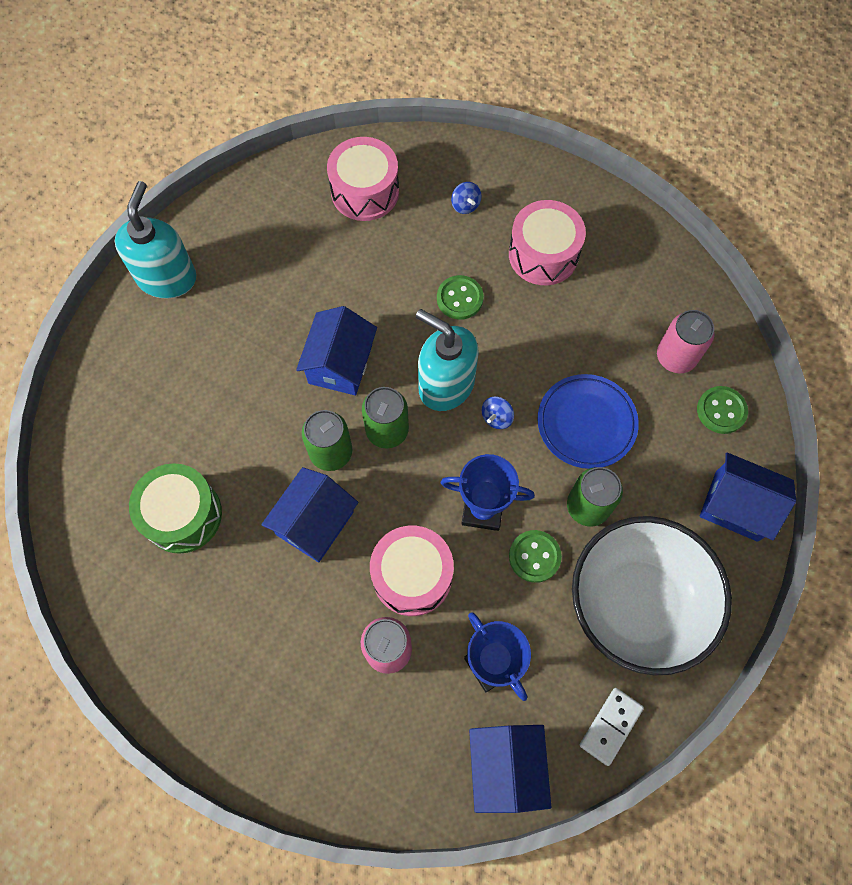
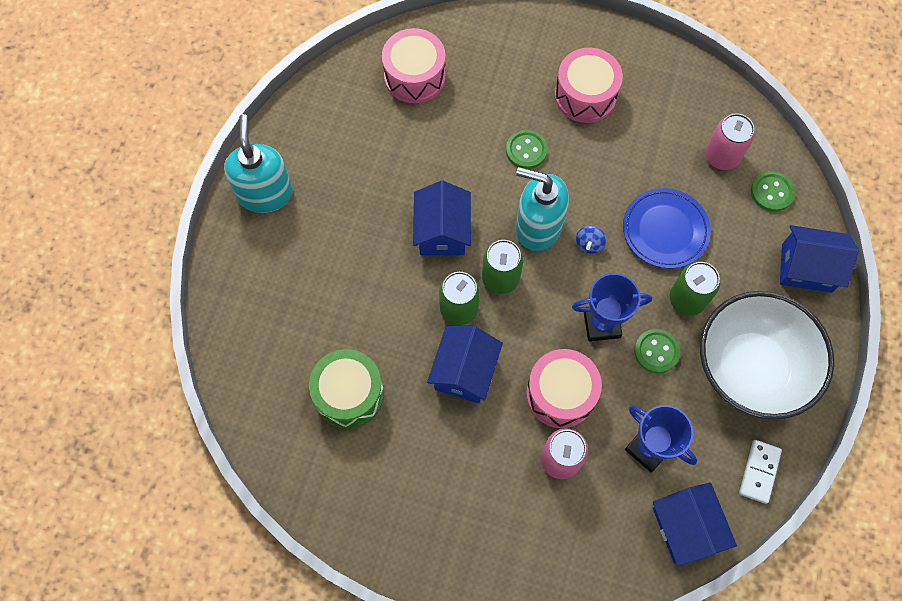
camera: 15 degrees left, 0 degrees up
blue spinning top [451,182,481,214] -> none

